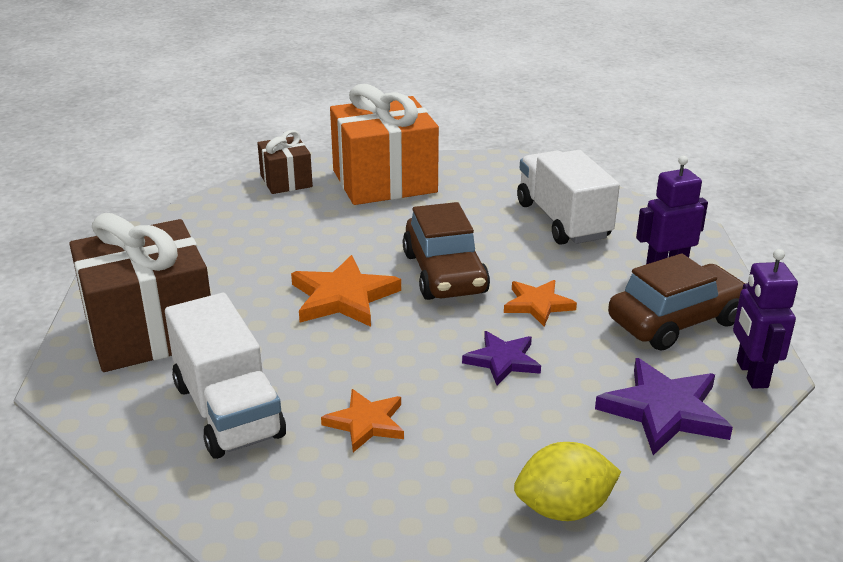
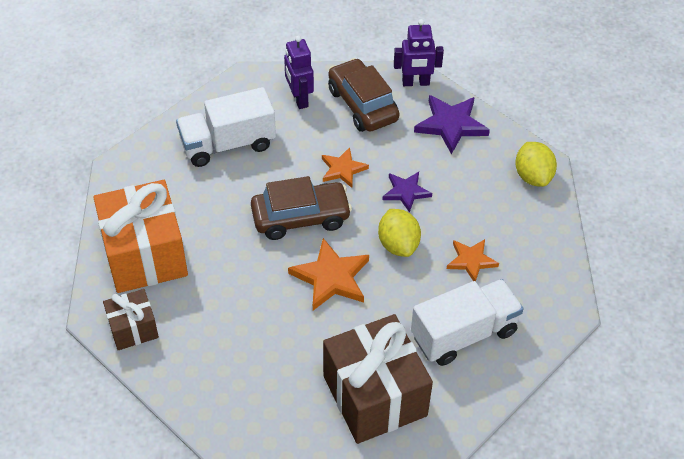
camera: 90 degrees left, 20 degrees up
none -> yellow lemon [378,209,421,257]

